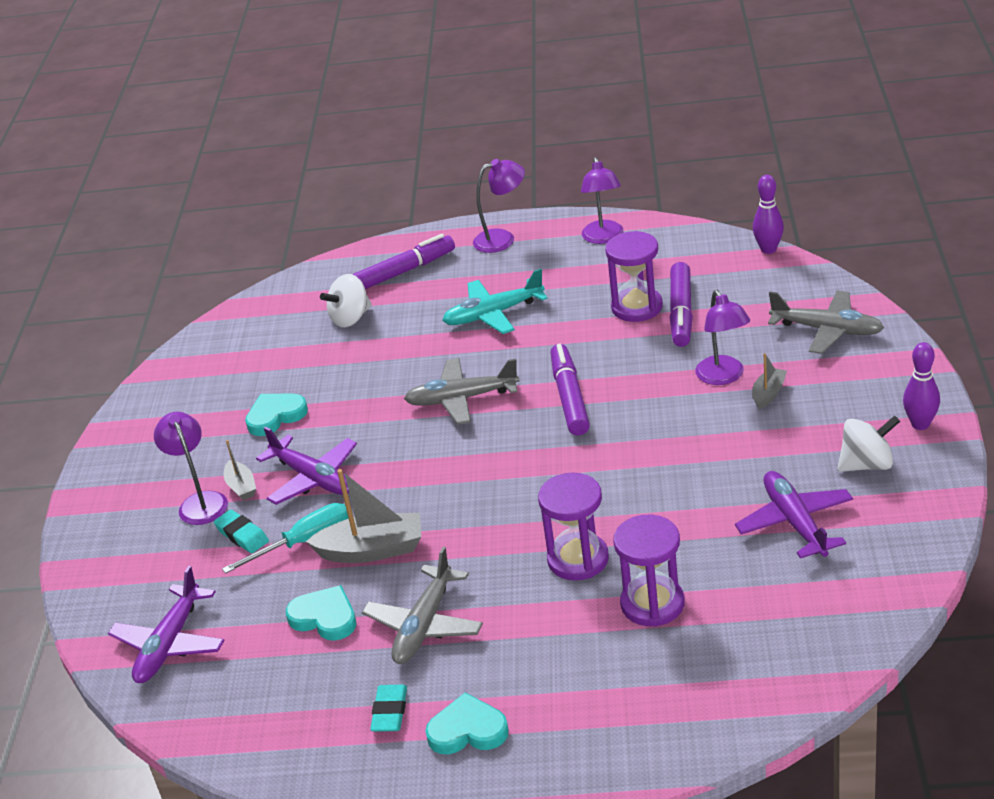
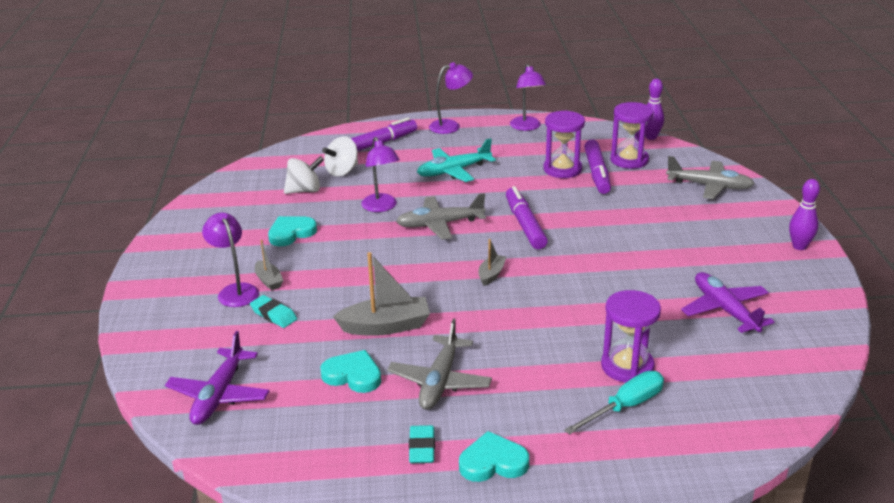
camera: 10 degrees left, 5 degrees down
turquoise screwdriver [222,503,349,574] -> turquoise screwdriver moved to [564,371,664,435]
purple plane [256,426,357,505] -> none
purple hourglass [538,473,609,581] -> purple hourglass moved to [610,102,653,169]
purple lamp [695,290,750,385] -> purple lamp moved to [361,137,400,212]
grey boat [752,353,787,409] -> grey boat moved to [478,239,506,286]
white spinning top [837,415,900,472] -> white spinning top moved to [284,156,324,194]

